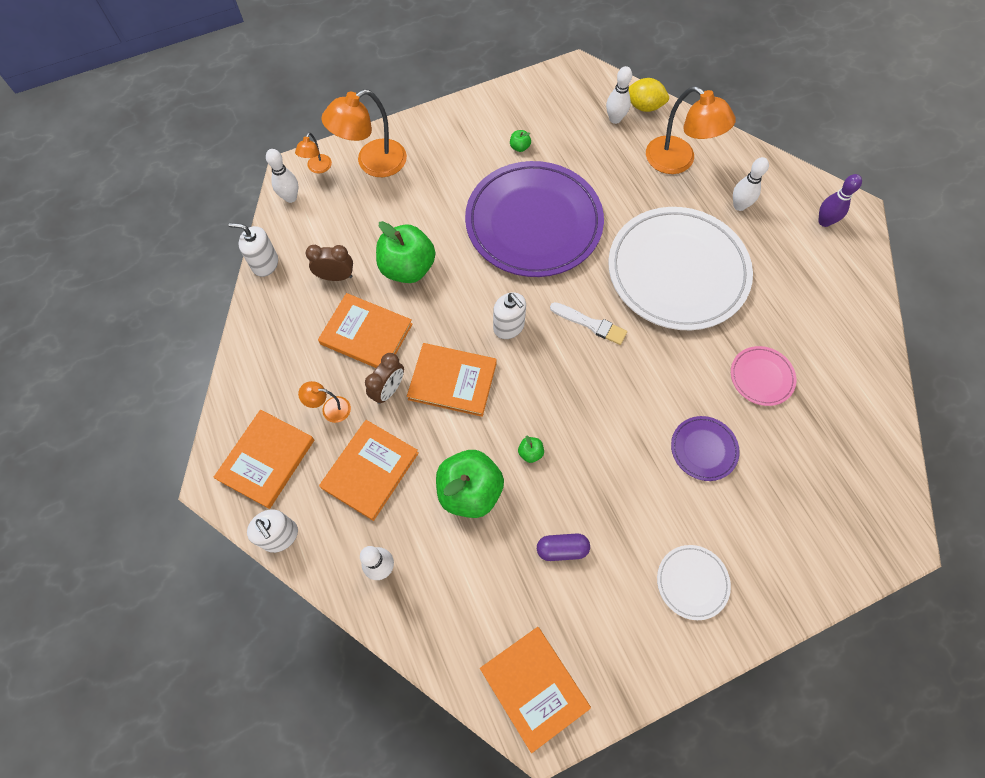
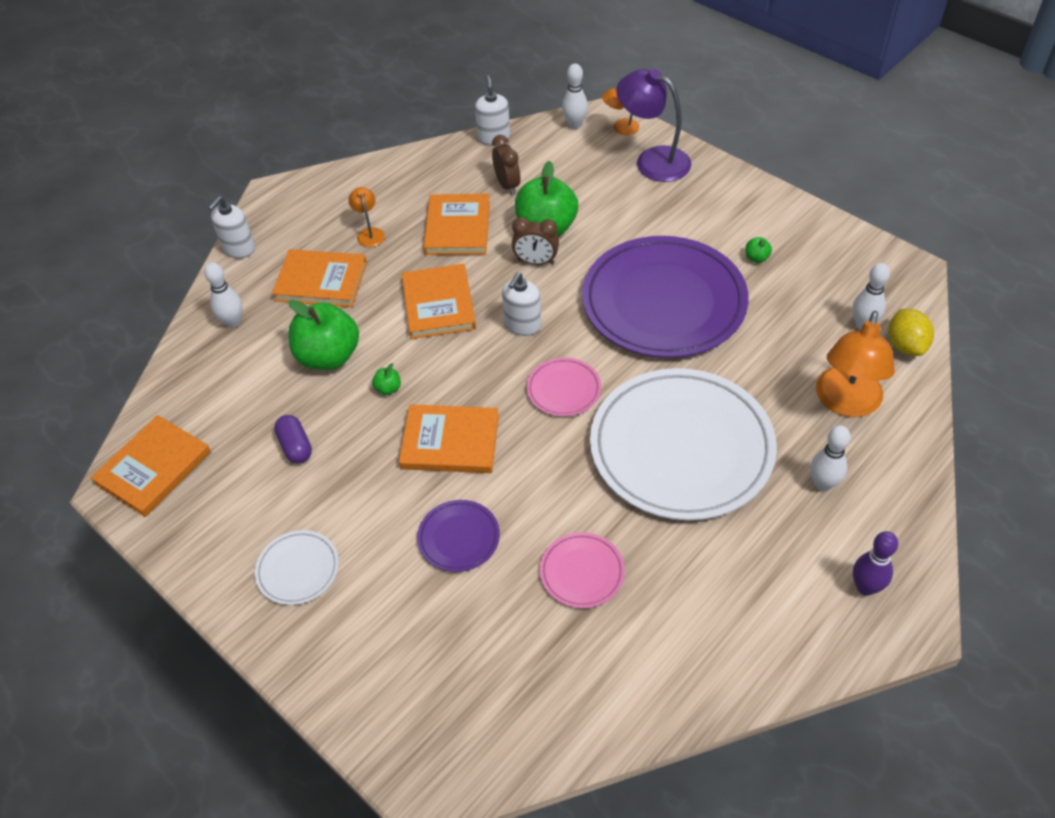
camera: 70 degrees right, 15 degrees down
orange book [213,410,314,509] -> orange book moved to [399,405,499,473]
orange lamp [322,89,407,177] -> purple lamp [617,69,692,182]
brown clock [365,353,404,404] -> brown clock moved to [512,217,559,265]
white brush [550,302,627,345] -> pink plate [527,358,601,417]

